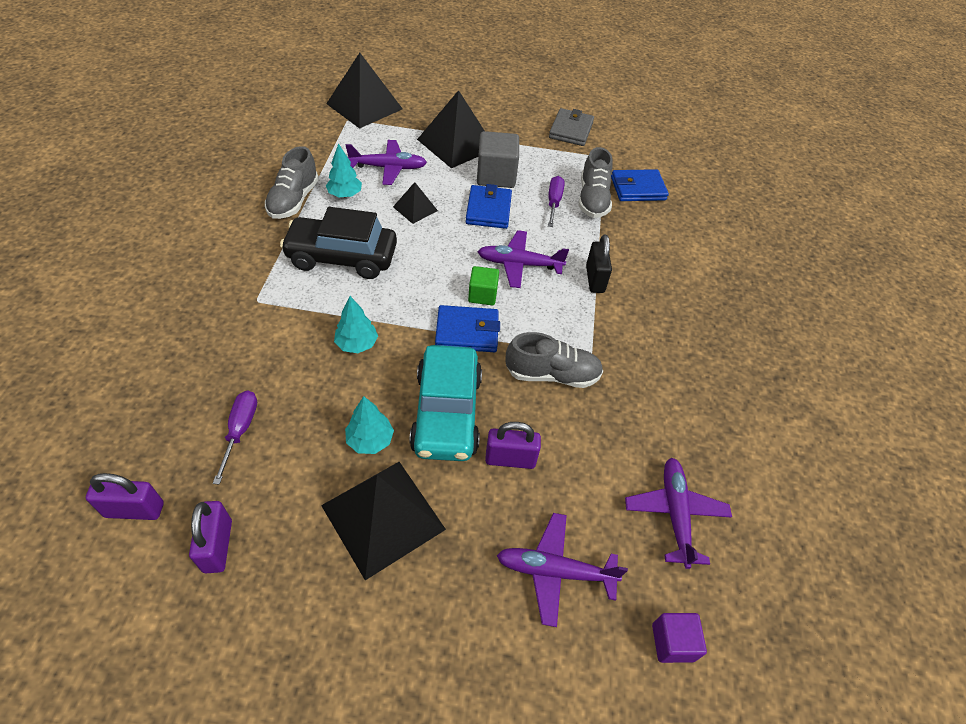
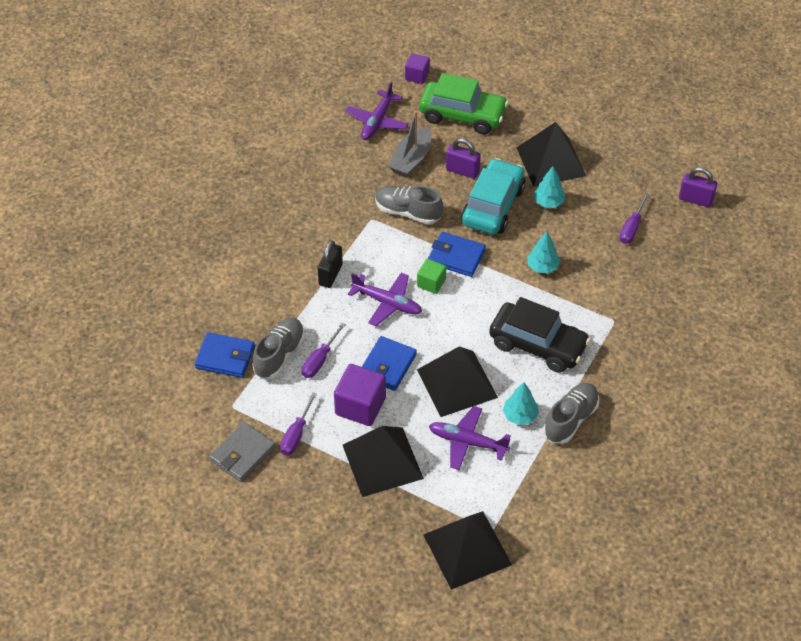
camera: 155 degrees left, 0 degrees up
purple padlock [189,501,232,573] -> none
black pyramid [393,182,438,224] -> black pyramid [417,346,498,417], size x1.96
grey cube [477,131,519,188] -> purple cube [334,364,386,426]
purple plane [497,513,628,627] -> green car [419,73,509,134]
none -> purple screwdriver [280,392,317,455]
none -> grey boat [388,111,431,177]

